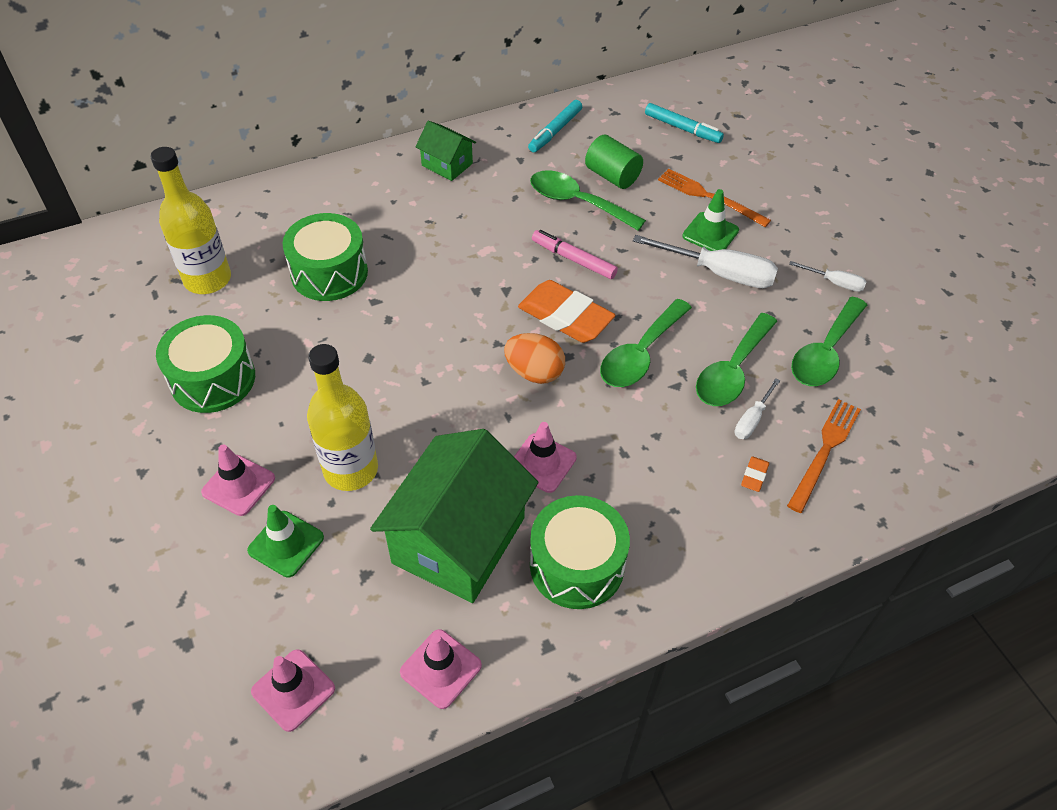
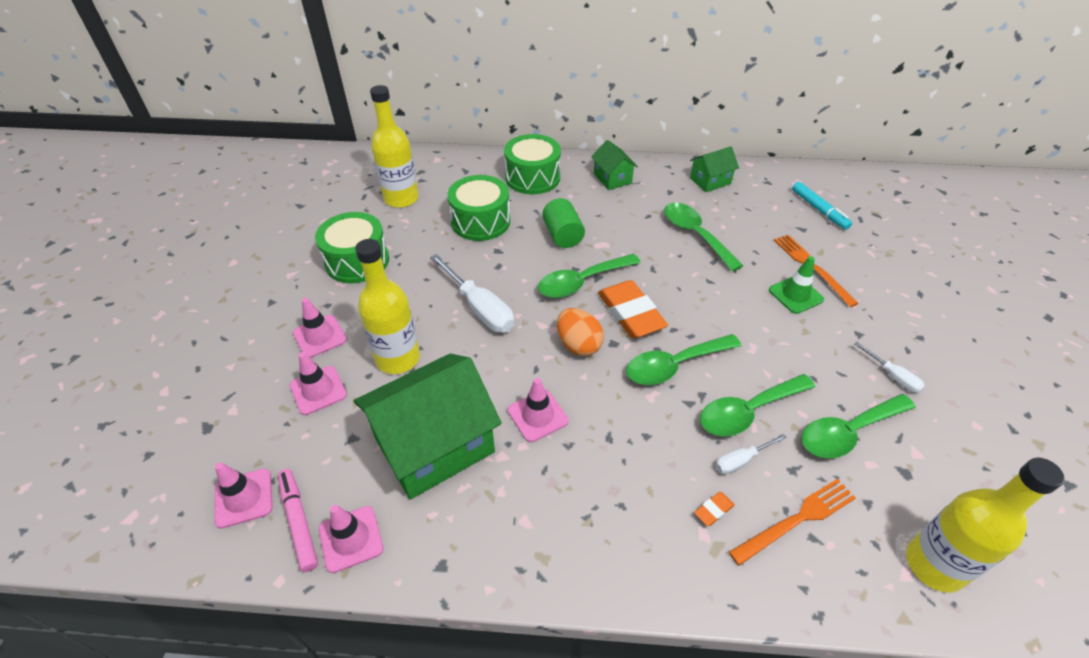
camera: 30 degrees right, 5 degrees down
green traffic cone [247,505,324,578] -> pink traffic cone [290,352,347,415]
turquoise marker [528,100,582,152] -> green house [690,146,739,192]
green drum [530,495,630,609] -> green drum moved to [504,134,561,194]
pink marker [532,230,618,279] -> pink marker moved to [278,469,318,572]
green cylinder [585,135,643,189] -> green cylinder moved to [542,198,585,248]
white screwdriver [633,235,778,288] -> white screwdriver moved to [430,254,514,333]
none -> green spoon [538,254,641,298]
none -> yellow bottle [906,458,1065,593]

